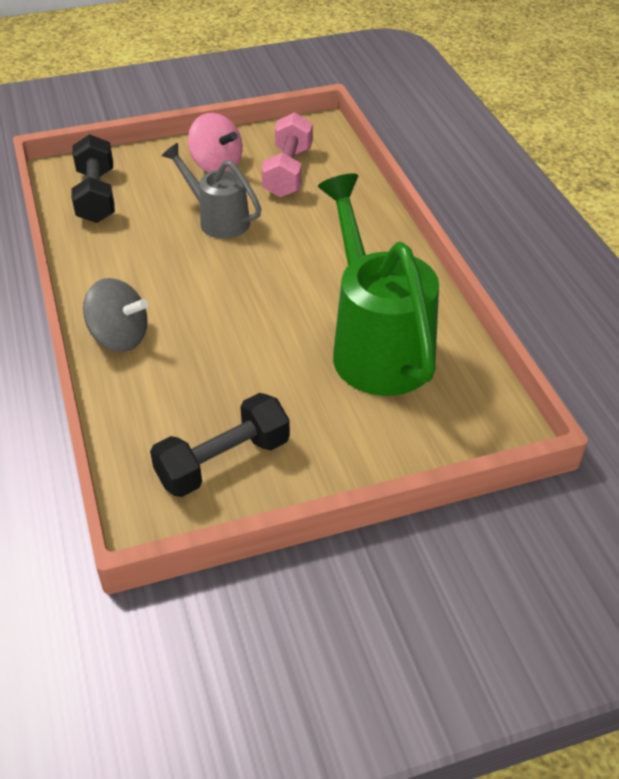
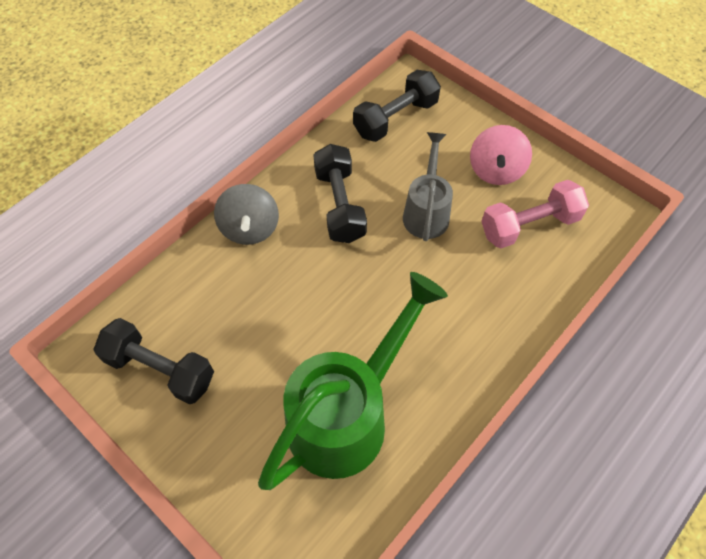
camera: 60 degrees right, 15 degrees up
none -> black dumbbell [313,144,367,243]

